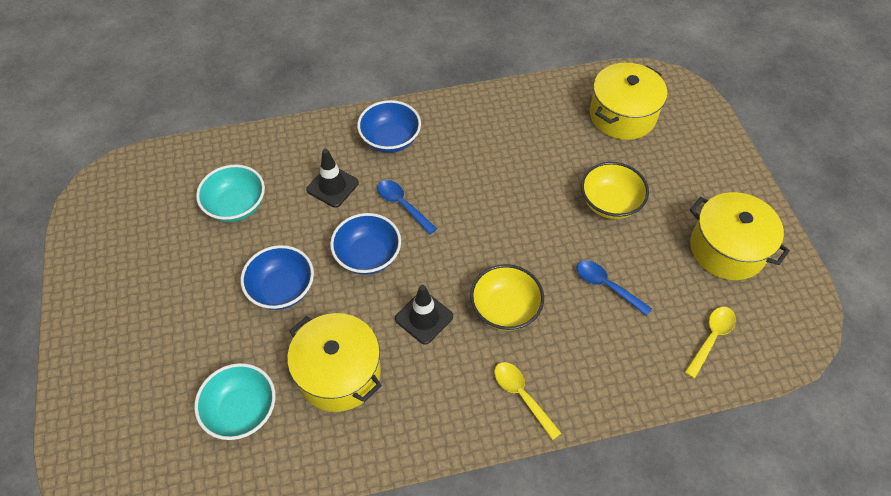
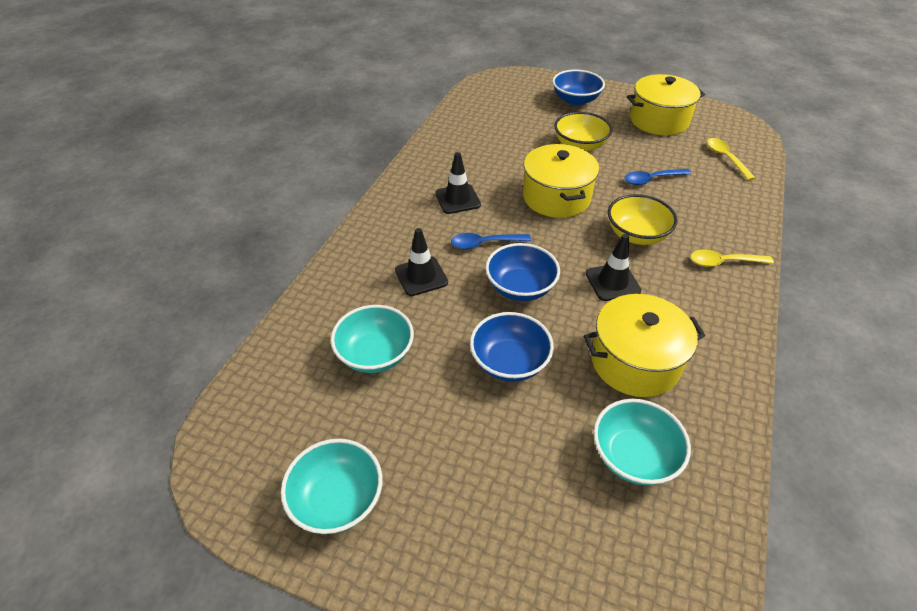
camera: 55 degrees left, 10 degrees down
blue bowl [357,100,421,153] -> blue bowl moved to [552,70,605,106]
yellow pot [590,63,667,140] -> yellow pot moved to [523,144,599,218]
none -> turquoise bowl [281,439,382,534]
none -> black traffic cone [435,152,481,214]

